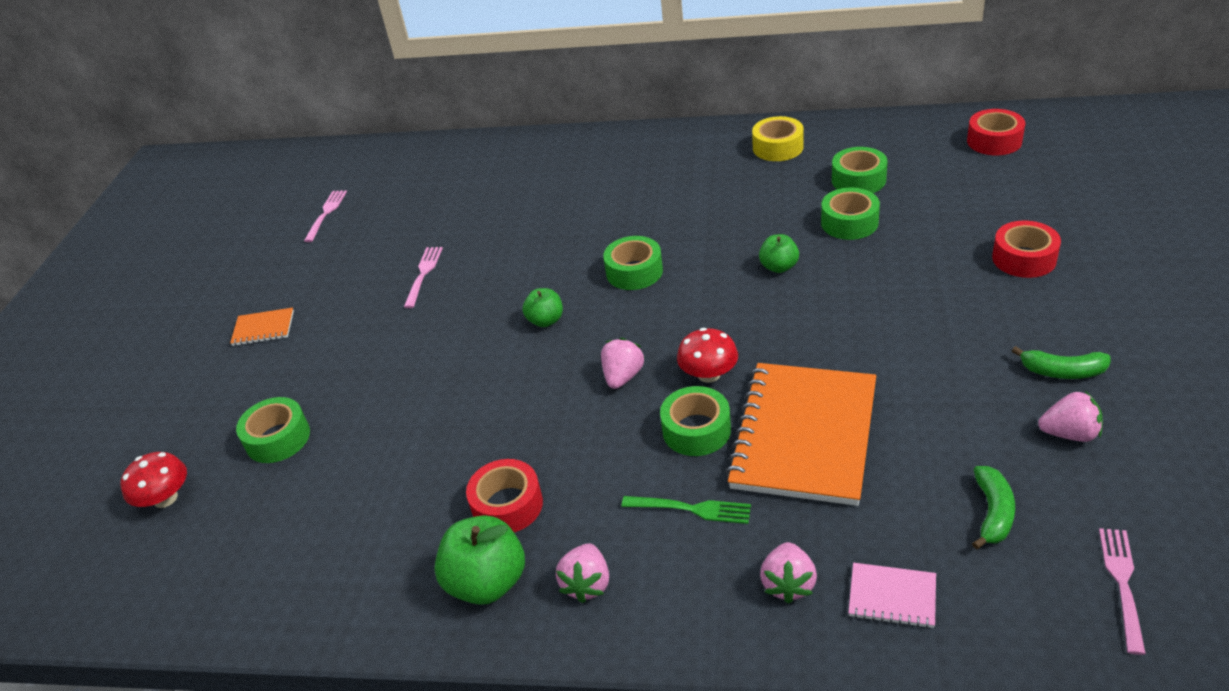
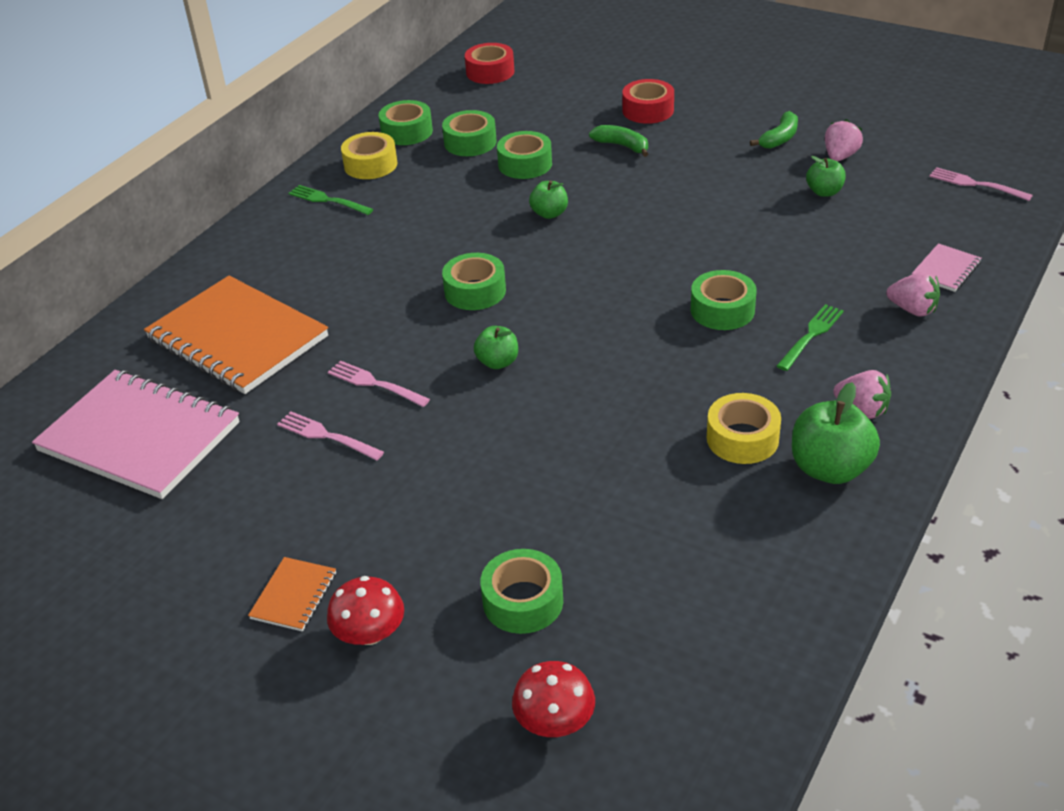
camera: 70 degrees left, 0 degrees up
pink fork [304,191,347,242] -> pink fork moved to [328,360,430,407]
red tape [466,459,543,532] -> yellow tape [707,393,781,464]
pink strawberry [601,338,644,389] -> none
red mushroom [677,328,738,383] -> red mushroom moved to [327,576,404,645]
orange notebook [726,363,876,506] -> orange notebook moved to [144,276,328,394]
green banana [972,466,1015,549] -> green banana moved to [589,125,648,157]
none -> pink notebook [32,370,240,499]
none -> green fork [288,185,373,215]
none -> green tape [379,100,433,145]
none -> green apple [806,156,846,197]

